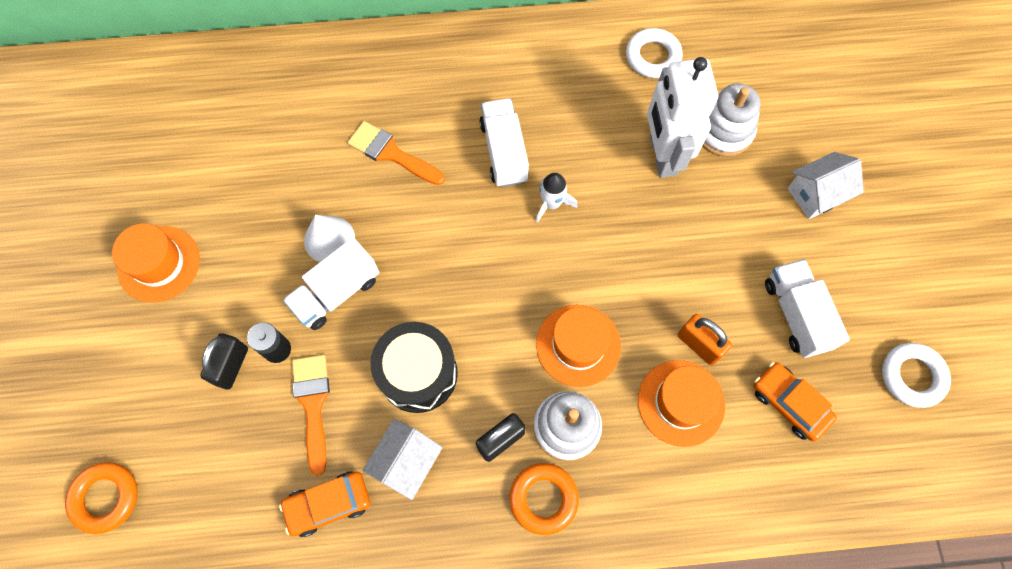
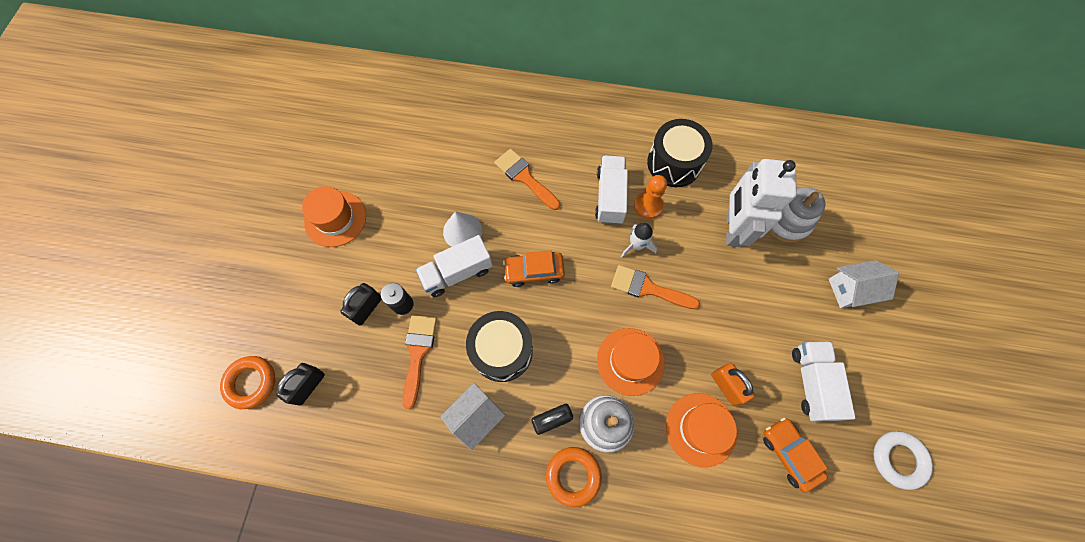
camera: 15 degrees right, 0 degrees up
orange car [279,471,370,537] -> orange car moved to [503,250,565,287]
white ring [626,28,683,78] -> none
none -> black padlock [276,363,325,406]
none -> orange brush [611,265,700,309]
none -> orange pawn [634,175,667,219]
none -> black drum [647,119,713,187]

